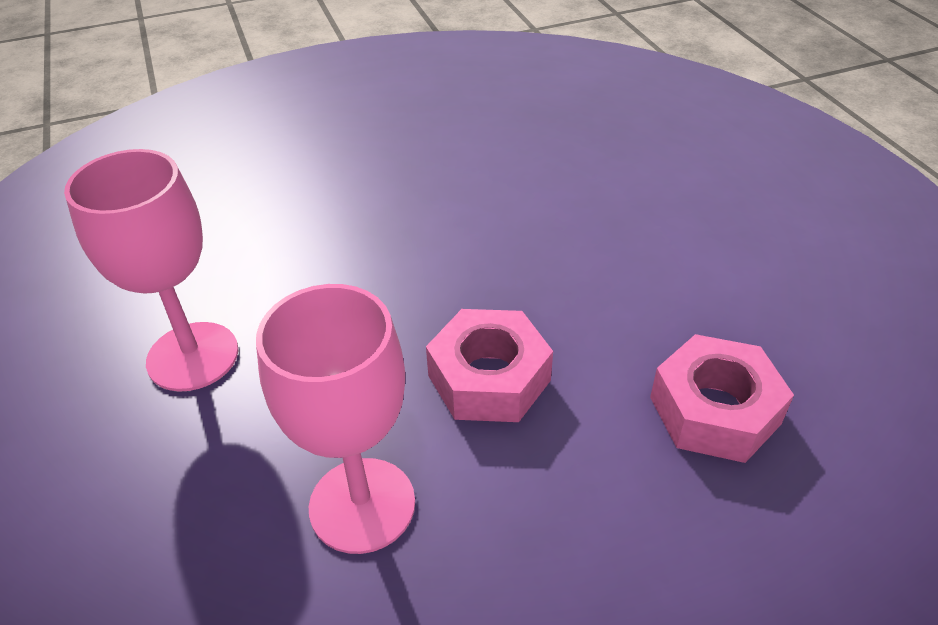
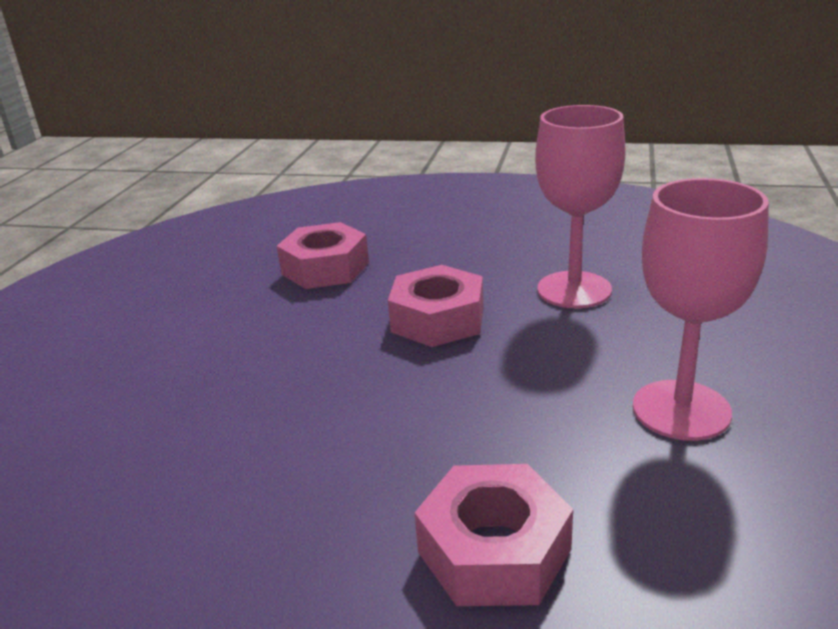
camera: 145 degrees left, 15 degrees down
none -> pink nut [414,464,573,606]

